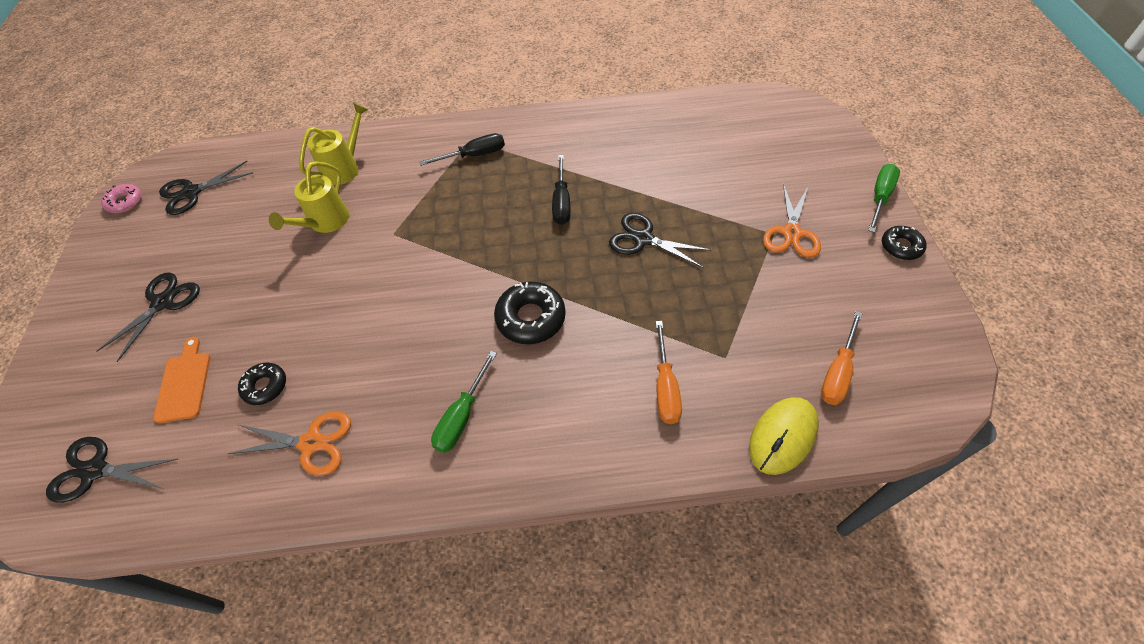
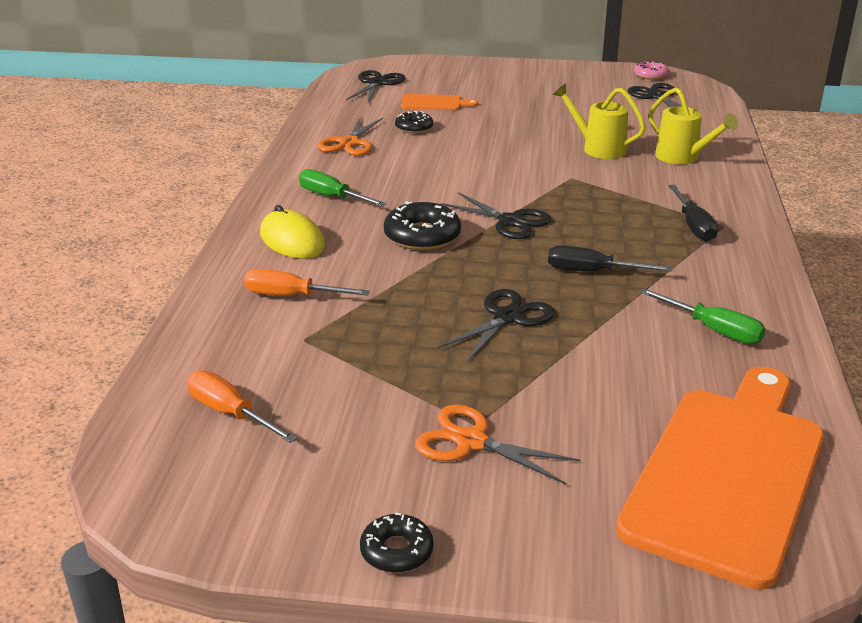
camera: 100 degrees right, 25 degrees down
black scissors [97,272,200,362] -> black scissors moved to [441,192,552,239]
yellow mouse [749,397,819,475] -> yellow mouse moved to [260,205,325,259]
green screwdriver [868,164,900,233] -> green screwdriver moved to [640,288,766,344]
none -> orange cutting board [616,367,824,590]

